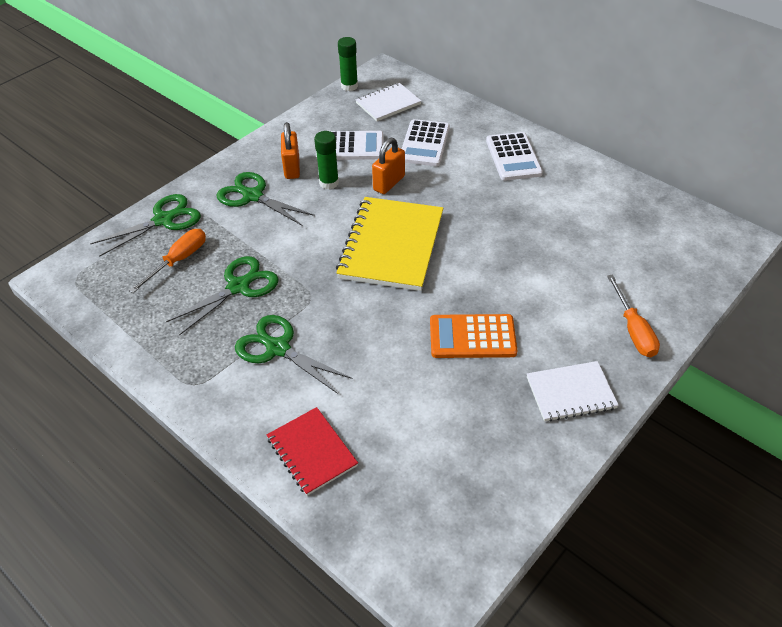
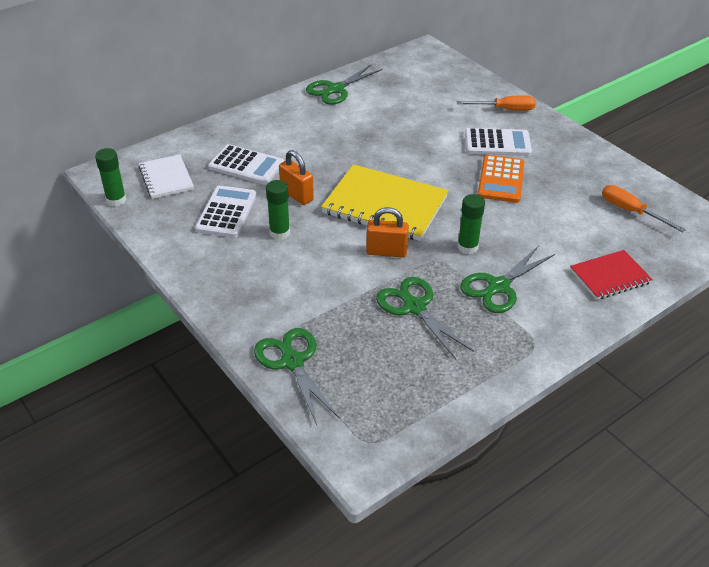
camera: 80 degrees left, 5 degrees down
orange screwdriver [129,229,206,293] -> orange screwdriver moved to [602,185,686,232]
green scissors [217,172,315,226] -> green scissors moved to [306,64,383,104]
orange padlock [281,122,300,179] -> orange padlock moved to [366,207,409,258]
white calculator [486,132,543,181] -> white calculator moved to [465,128,532,156]
white notebook [527,361,619,422] -> none
none -> green glue stick [458,194,485,254]

